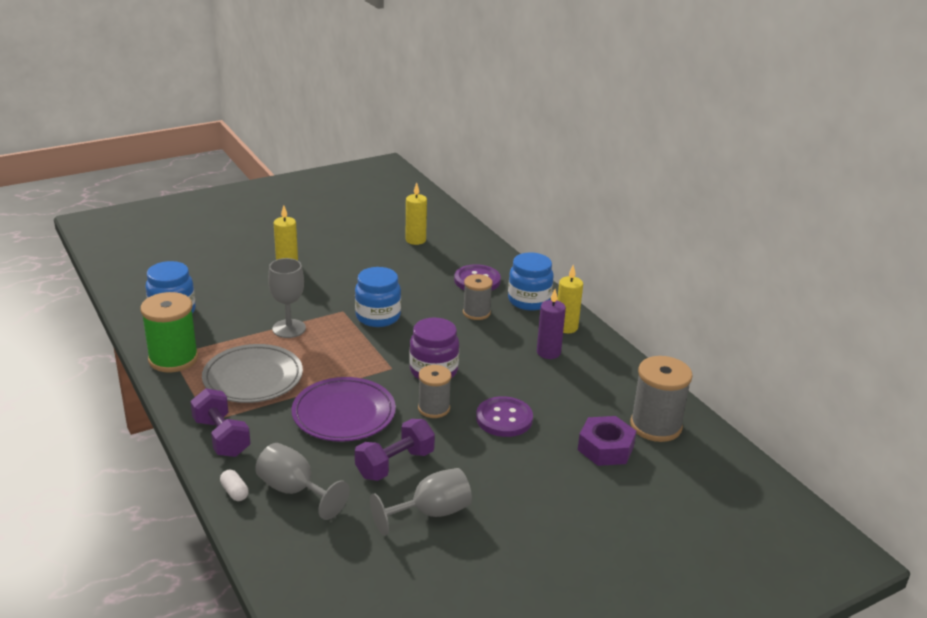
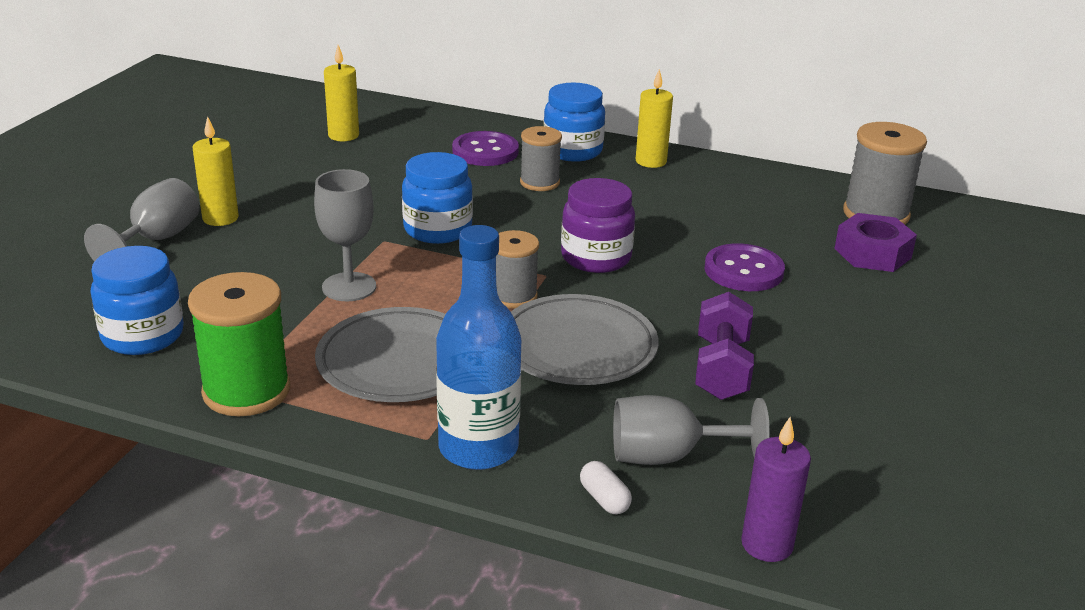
camera: 40 degrees left, 0 degrees up
purple dumbbell [190,388,251,457] -> blue bottle [436,225,521,470]
white capsule [220,470,249,501] -> white capsule turned 45 degrees clockwise [580,461,632,514]
purple plate [291,377,396,442] -> grey plate [511,294,659,385]
grey goblet [370,468,472,536] -> grey goblet moved to [84,178,199,262]
grey spool [418,365,451,418] -> grey spool moved to [496,230,539,308]
purple candle [537,289,566,359] -> purple candle moved to [741,417,811,562]

